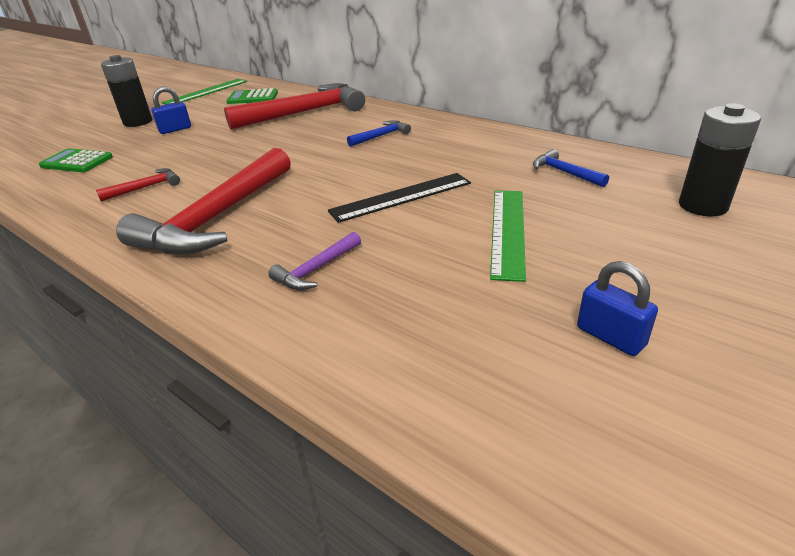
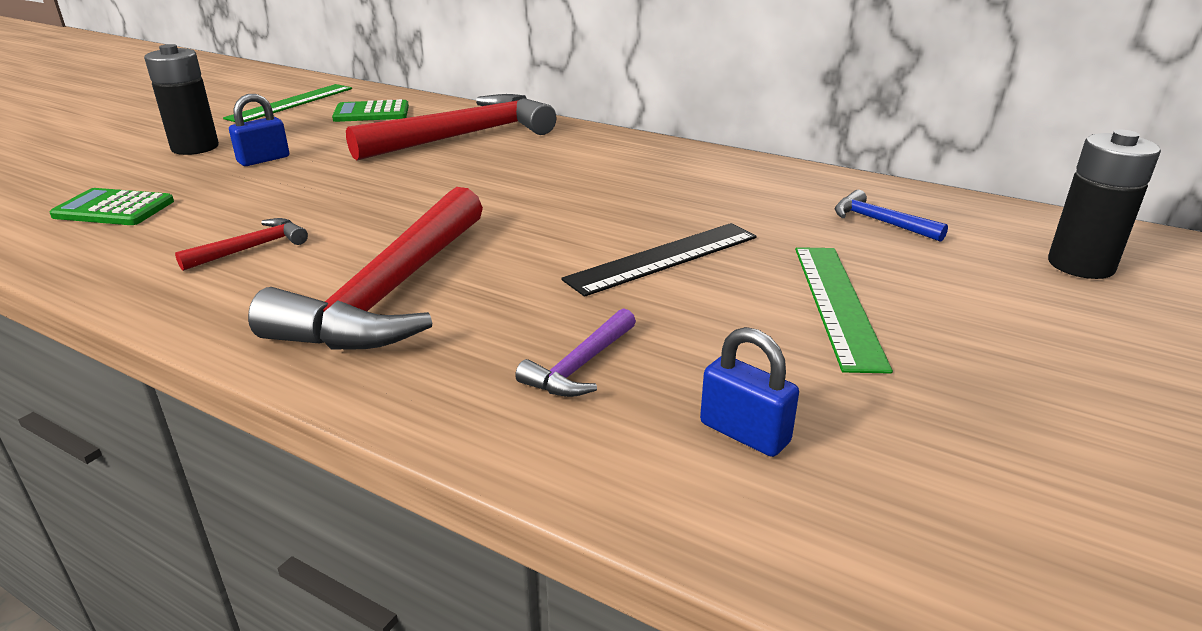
camera: 10 degrees left, 5 degrees down
blue hammer [347,120,411,147] -> none
blue padlock [577,261,658,356] -> blue padlock moved to [700,327,799,457]

